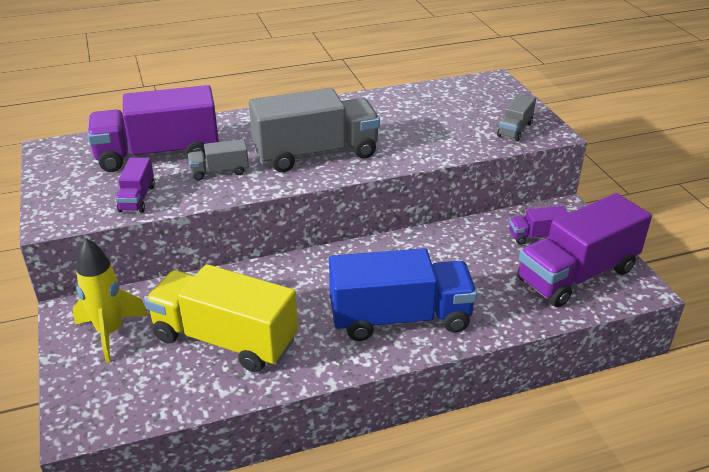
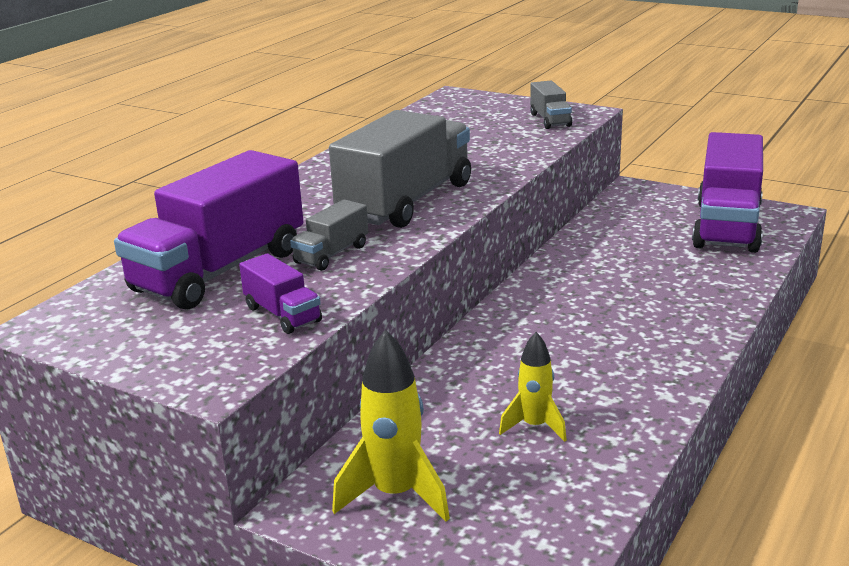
camera: 40 degrees left, 10 degrees down
yellow truck [145,264,298,372] -> yellow rocket [499,332,567,442]
blue truck [329,248,477,341] -> none
purple truck [509,206,568,245] -> none

